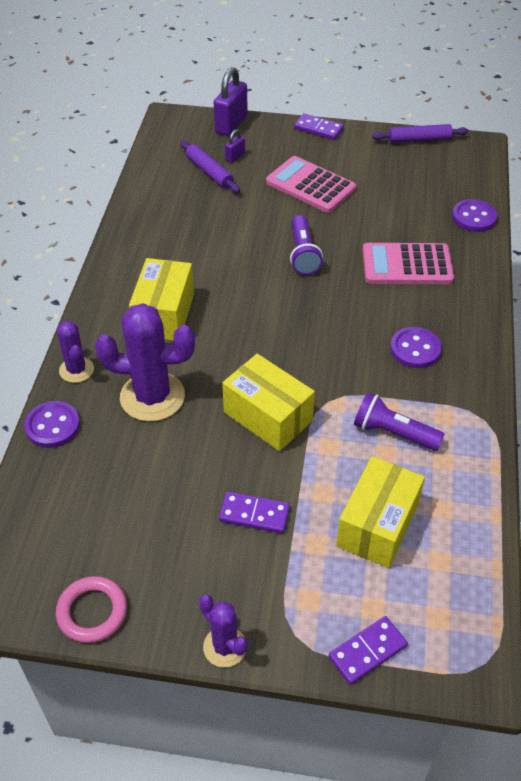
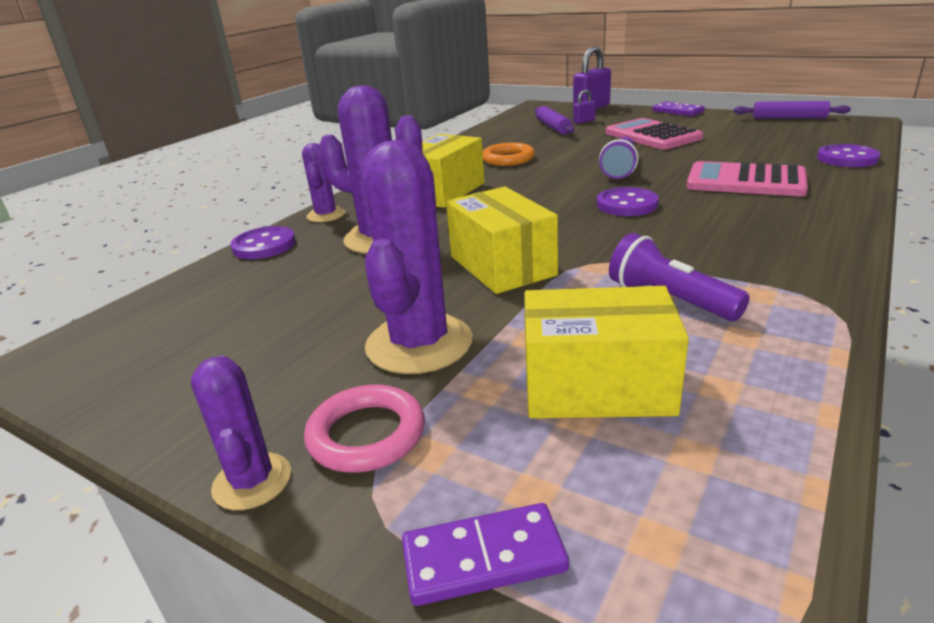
camera: 25 degrees right, 20 degrees down
pink ring [56,576,127,643] -> pink ring moved to [304,385,425,473]
purple domino [219,492,290,534] -> purple cactus [362,140,473,374]
yellow box [336,456,425,568] -> yellow box turned 45 degrees clockwise [524,286,689,418]
purple button [390,327,441,368] -> purple button moved to [597,187,659,216]
none -> orange ring [483,143,535,166]

